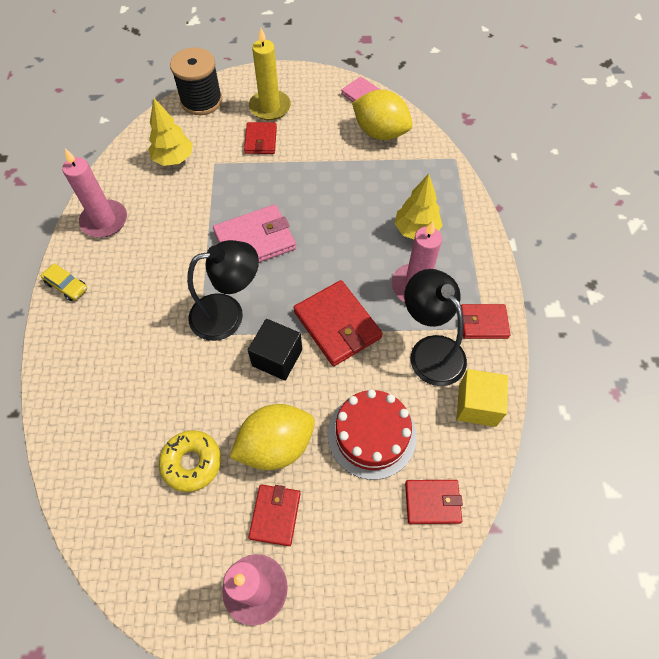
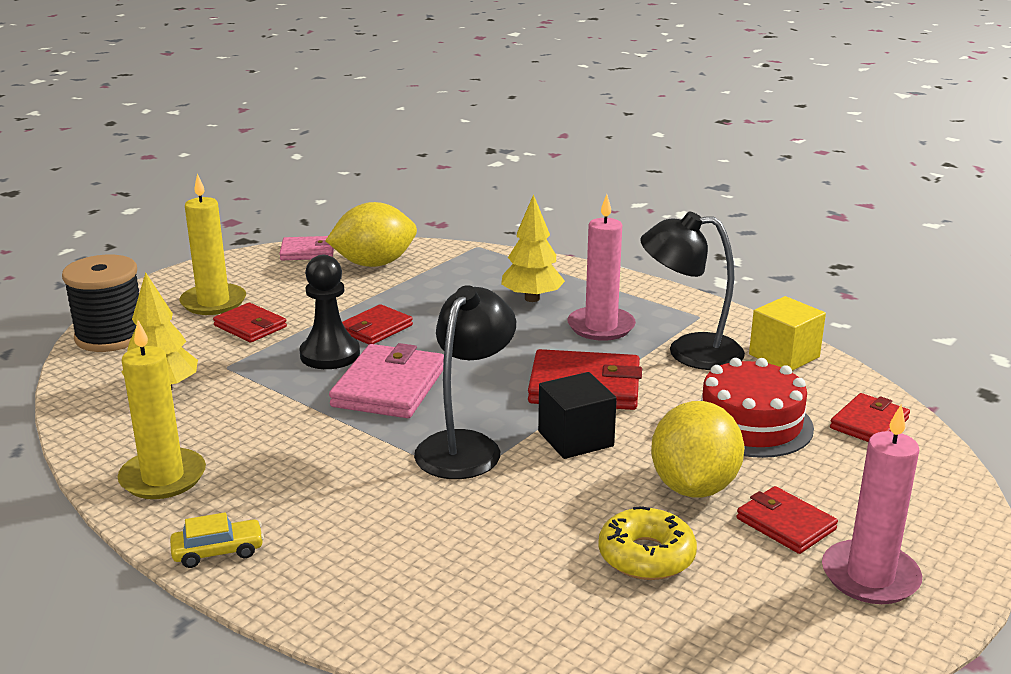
camera: 50 degrees left, 35 degrees down
pink candle [62,149,127,237] -> yellow candle [118,320,206,499]
red wallet [461,304,511,339] -> red wallet moved to [342,304,413,344]
none -> black pawn [299,255,360,369]

